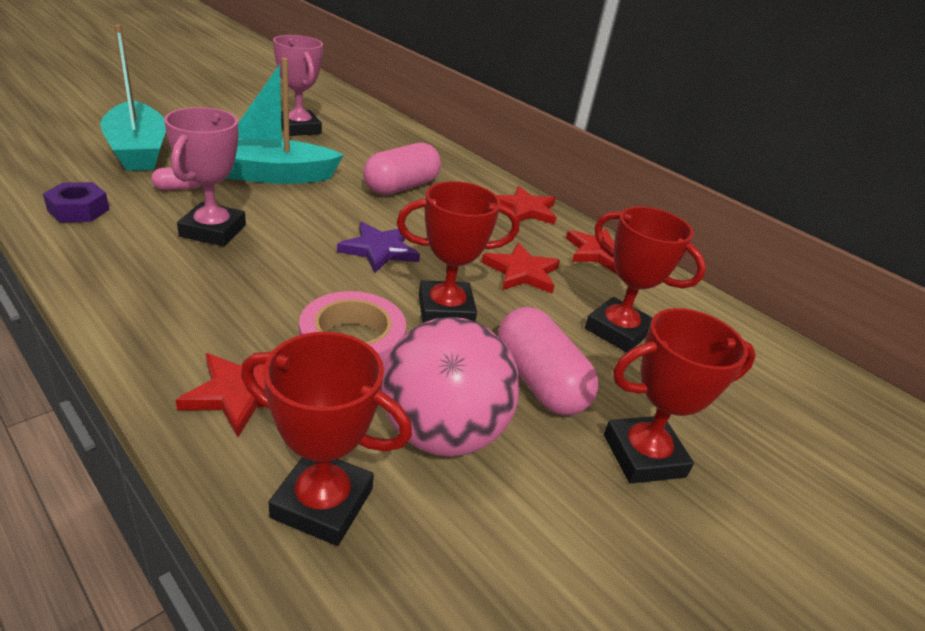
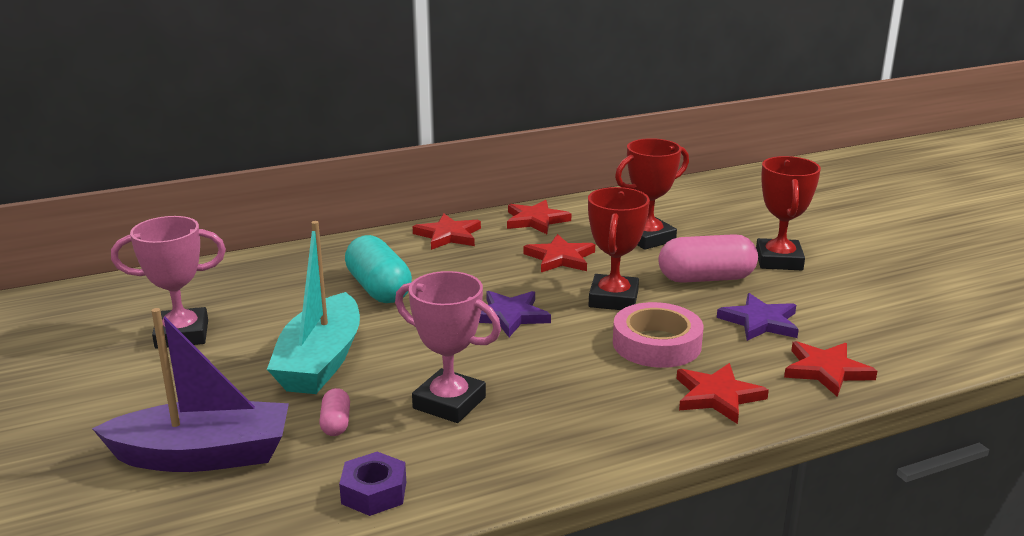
camera: 65 degrees left, 10 degrees down
turquoise boat [100,24,166,171] -> purple boat [92,308,289,472]
red trophy [241,332,412,546] -> red star [784,341,877,397]
pink capsule [363,143,441,195] -> turquoise capsule [345,235,412,303]
pink ball [381,317,520,457] -> purple star [717,293,799,341]

